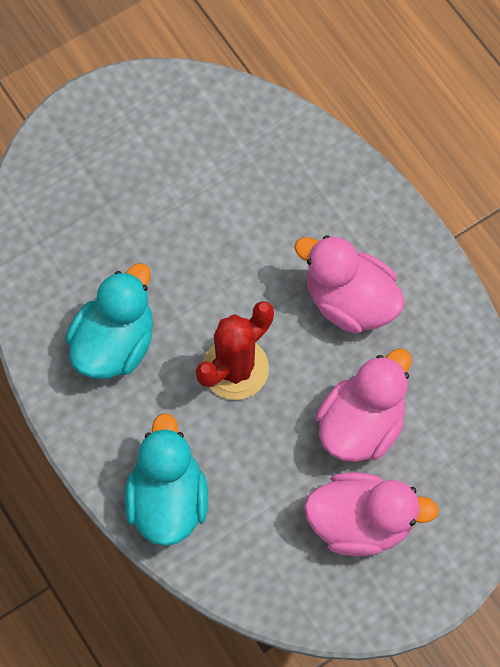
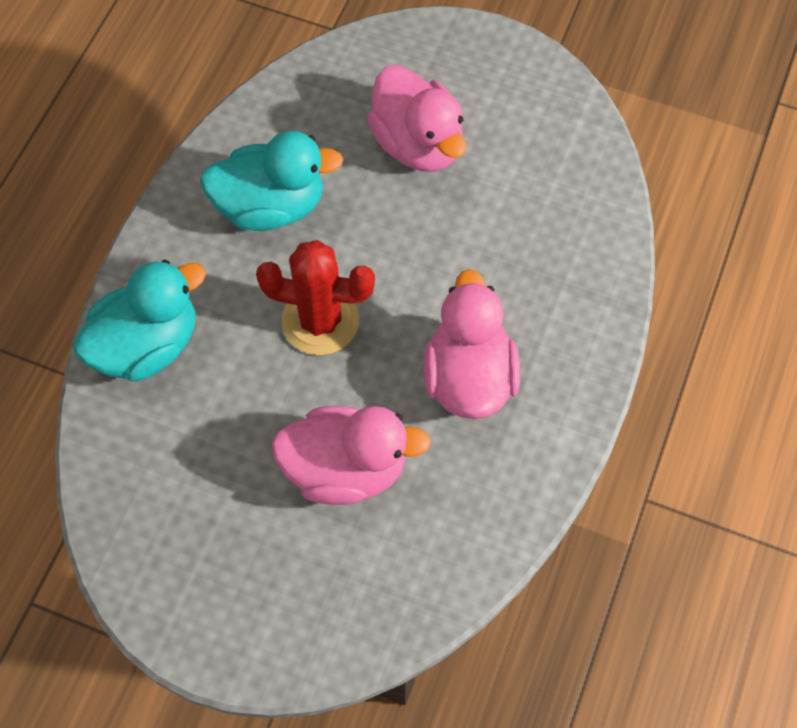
camera: 55 degrees right, 5 degrees down
pink duck [304,472,439,556] -> pink duck moved to [367,65,466,172]

